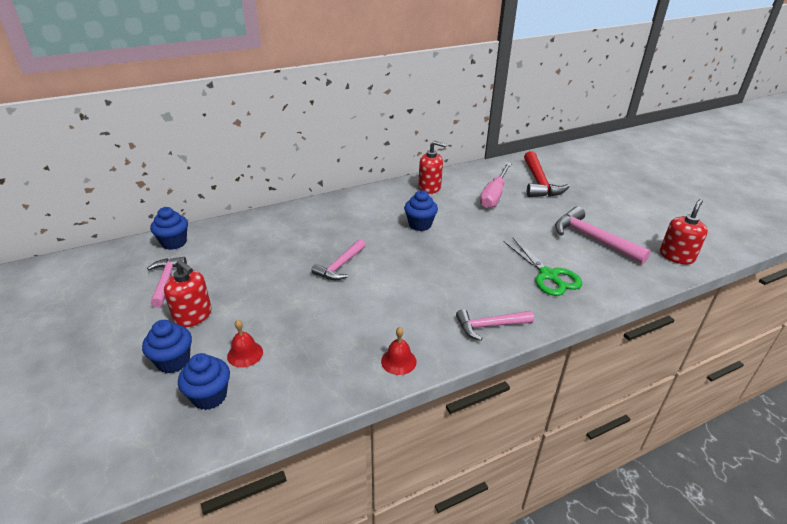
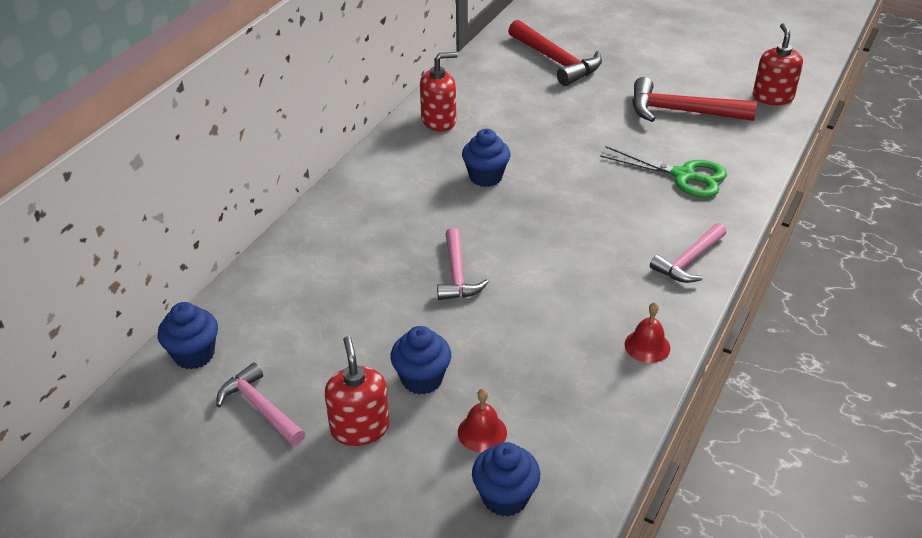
camera: 35 degrees left, 5 degrees up
blue cupcake [142,320,192,374] -> blue cupcake moved to [390,326,451,395]
red soap dispenser [164,260,212,327] -> red soap dispenser turned 105 degrees counterclockwise [325,336,390,446]
pink screwdriver [480,162,512,208] -> none
pink hammer [555,206,651,264] -> red hammer [632,77,757,122]

